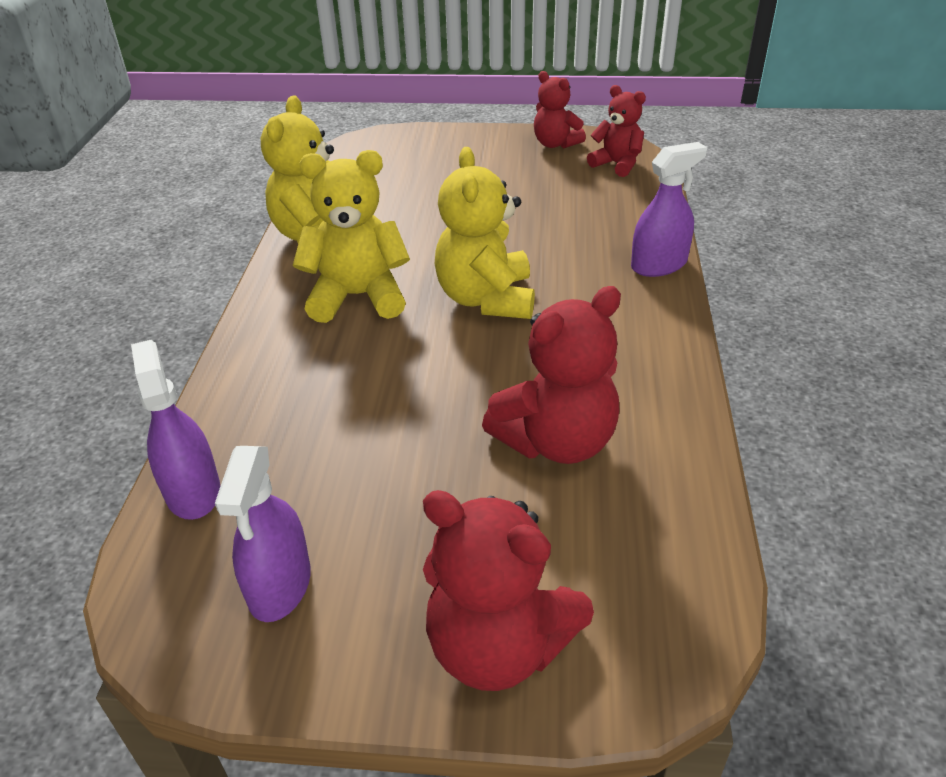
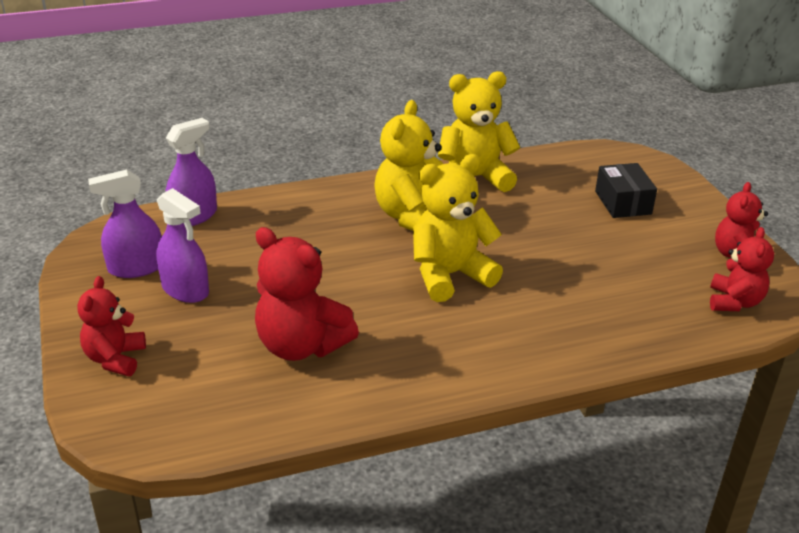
camera: 65 degrees right, 5 degrees down
yellow teddy bear [293,150,410,323] -> yellow teddy bear turned 135 degrees counterclockwise [374,100,443,231]
red teddy bear [423,490,594,691] -> red teddy bear [77,276,146,376], size x0.63
purple spray bottle [631,142,707,277] -> purple spray bottle moved to [156,188,209,303]
none -> black box [595,163,657,218]

